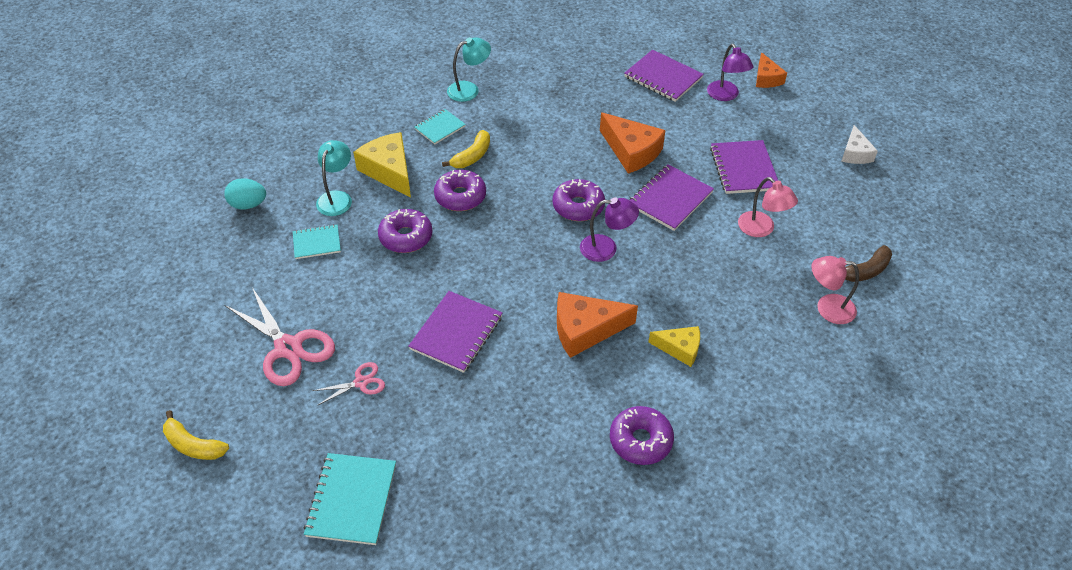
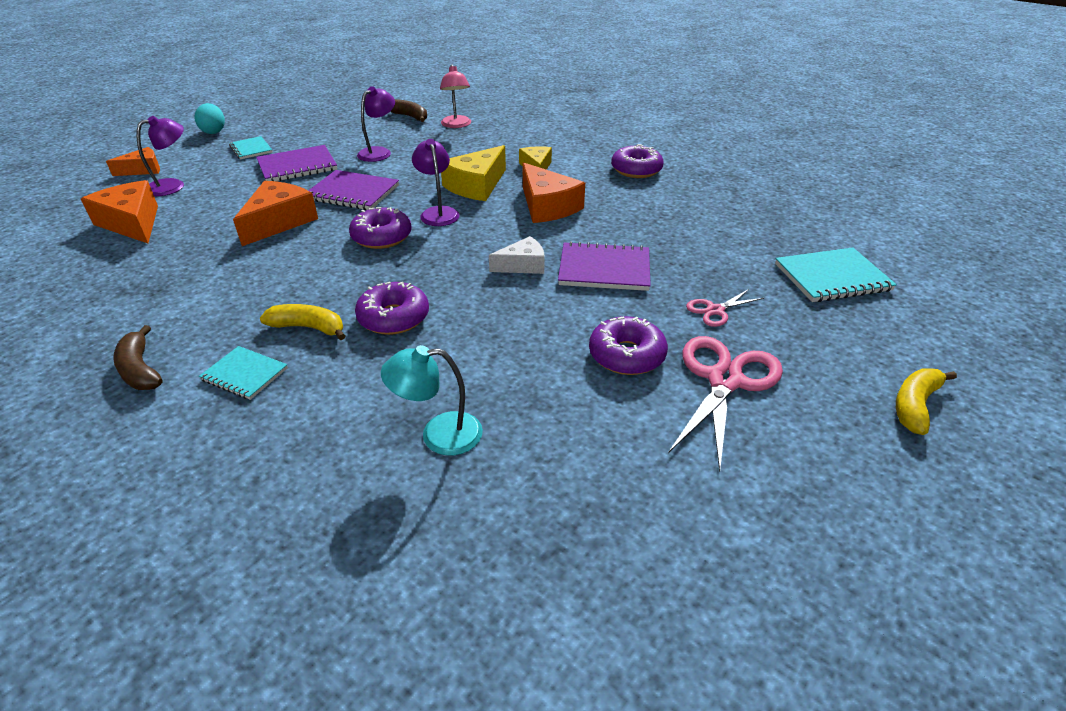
camera: 110 degrees left, 10 degrees down
yellow banana [163,410,229,460] -> yellow banana turned 150 degrees counterclockwise [896,369,957,435]
turquoise egg [224,178,266,209] -> turquoise egg moved to [195,103,225,134]
turquoise notebook [293,224,341,259] -> turquoise notebook moved to [229,136,273,159]
pink scissors [312,362,385,405] -> pink scissors turned 75 degrees counterclockwise [686,289,764,327]
yellow cheese [353,132,411,198] -> yellow cheese moved to [441,145,506,201]
purple donut [378,209,433,253] -> purple donut moved to [589,316,668,375]
turquoise lamp [447,37,491,102] -> brown banana [113,325,162,390]
purple notebook [624,50,704,102] -> orange cheese [81,180,158,243]
pink lamp [738,177,798,237] -> purple lamp [357,86,395,162]
white cheese [842,125,878,164] -> white cheese moved to [489,236,545,274]

